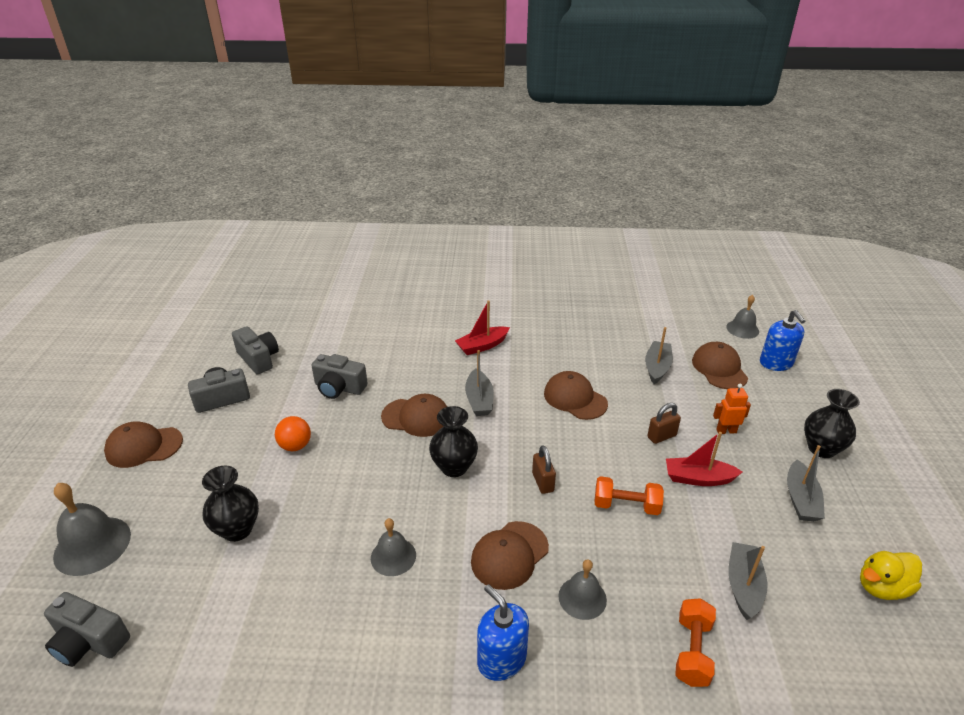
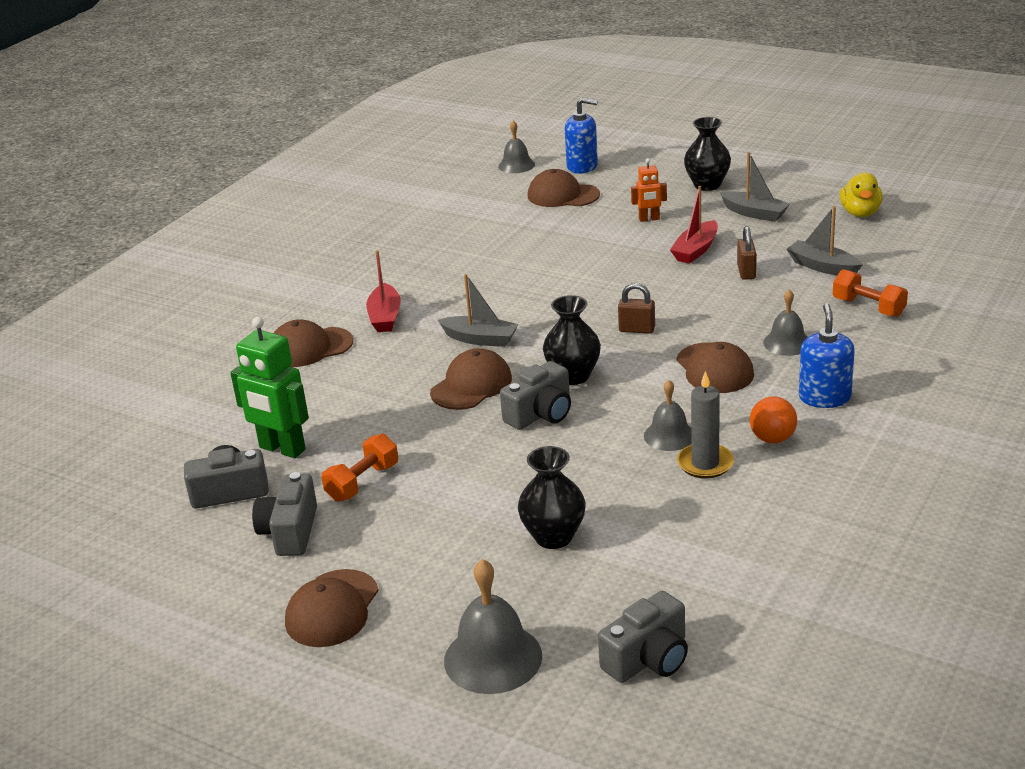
camera: 60 degrees left, 5 degrees down
orange ball [275,416,311,451] -> orange ball moved to [750,396,797,444]
grey camera [312,354,368,399] -> grey camera moved to [500,361,571,430]
blue soap dispenser [477,584,529,681] -> blue soap dispenser turned 105 degrees clockwise [799,303,855,408]
brown cap [544,371,608,420] -> brown cap moved to [274,319,353,367]
orange dumbbell [595,476,664,515] -> orange dumbbell moved to [321,434,398,502]
grey boat [645,327,673,384] -> none
brown padlock [647,403,681,444] -> brown padlock moved to [737,226,757,280]
orange robot [713,384,751,434] -> orange robot turned 120 degrees counterclockwise [631,158,667,222]
none -> green robot [230,317,309,458]
none -> grey candle [677,371,734,479]

